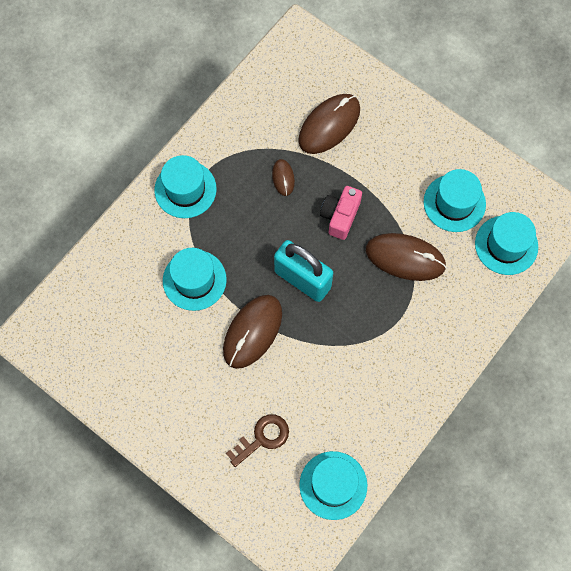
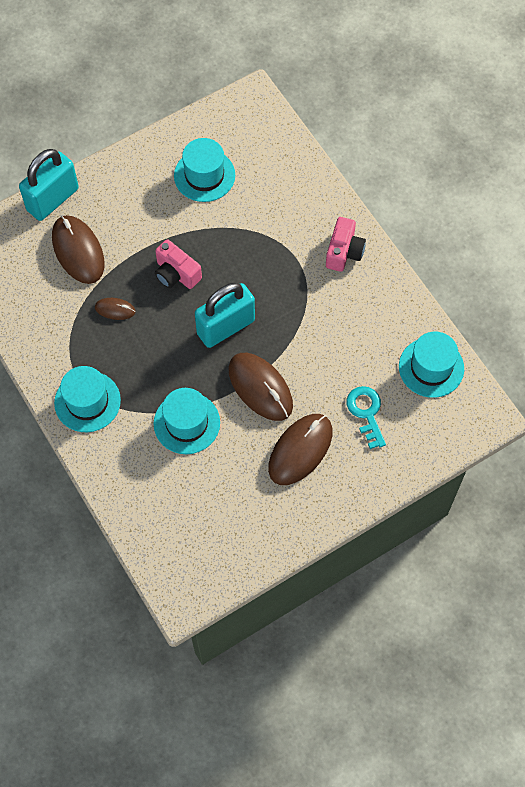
camera: 70 degrees left, 5 degrees down
brown key [226,414,289,467] -> turquoise key [346,386,386,449]
brown mouse [366,233,447,281] -> brown mouse moved to [268,414,332,485]
turquoise hat [475,212,538,275] -> none
none -> turquoise padlock [19,149,79,221]
none -> pink camera [326,217,366,272]

